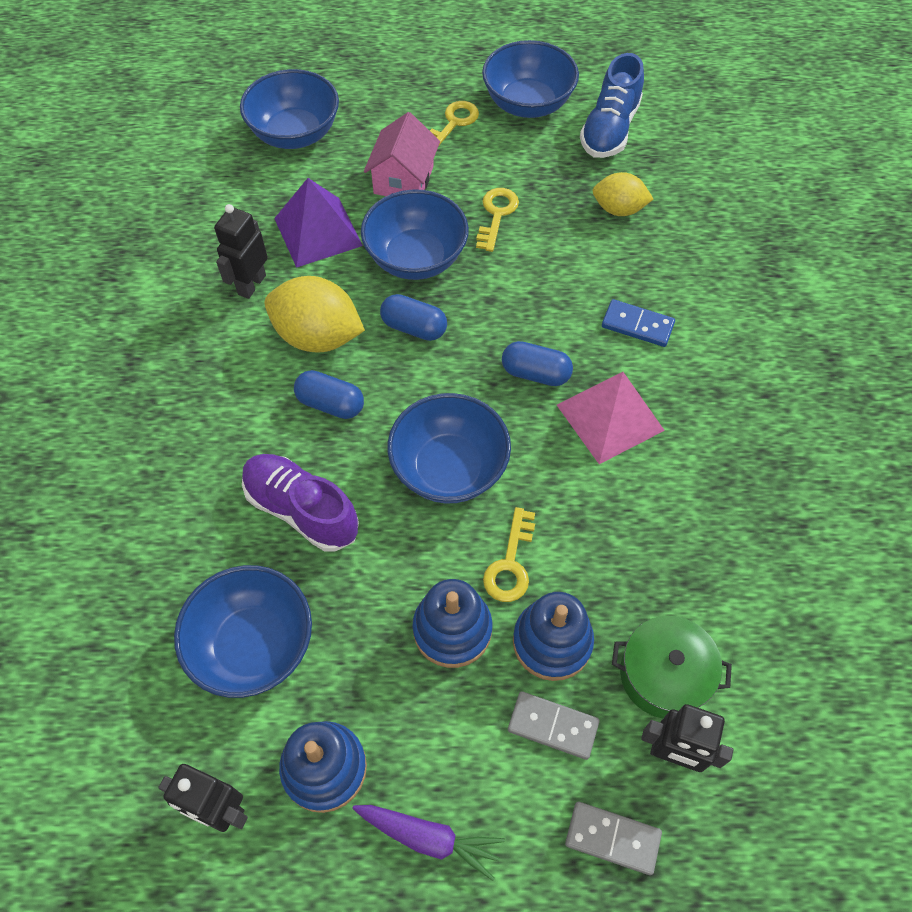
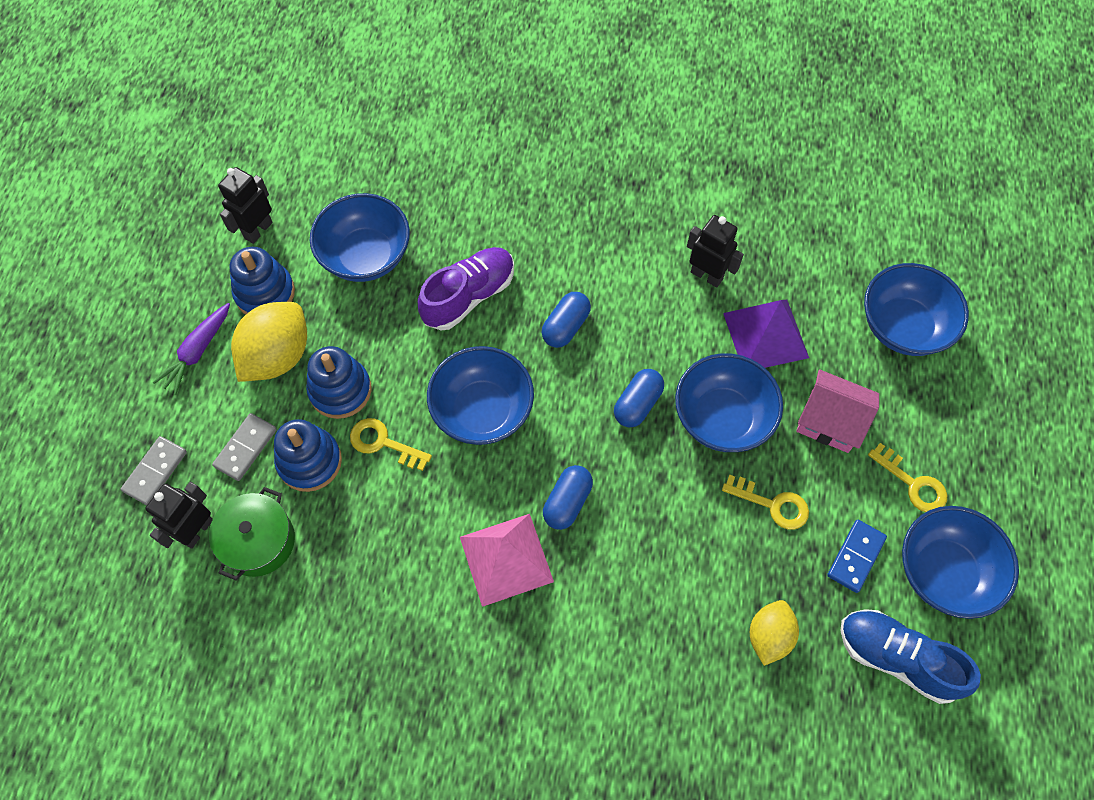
camera: 100 degrees right, 5 degrees up
yellow lemon [265,276,365,353] -> yellow lemon moved to [231,302,307,382]
blue domino [602,299,675,347] -> blue domino moved to [827,520,887,593]

